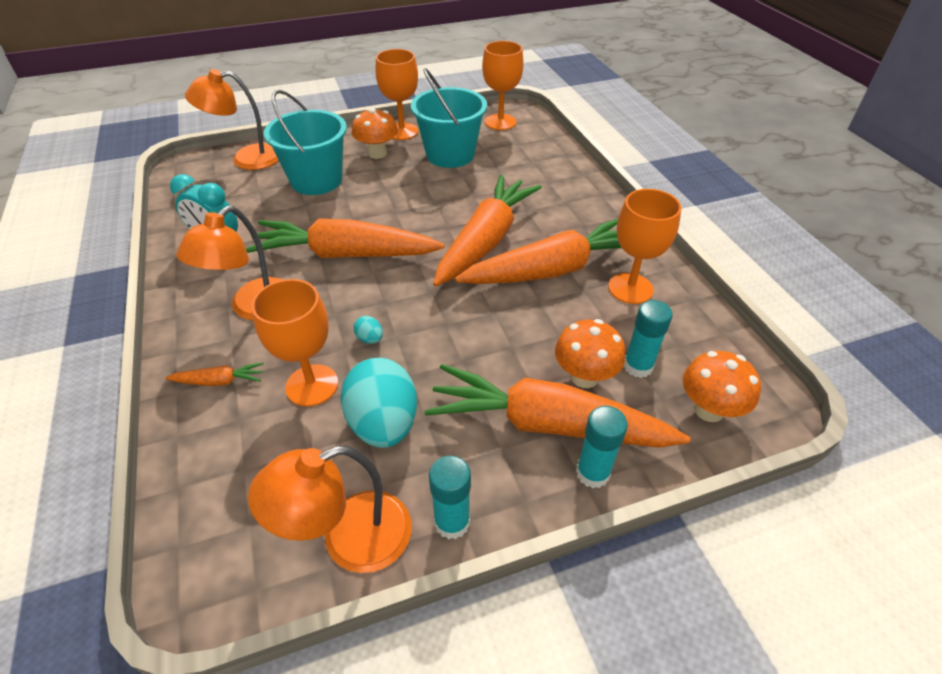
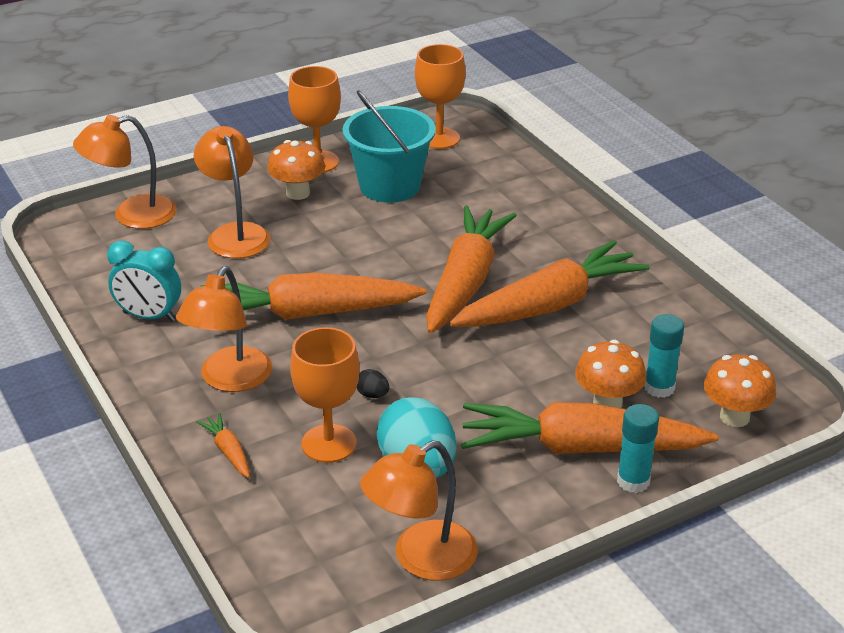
camera: 10 degrees left, 10 degrees down
orange carrot [165,362,264,386] -> orange carrot turned 105 degrees counterclockwise [196,413,250,478]
turquoise bucket [264,90,347,195] -> orange lamp [194,126,271,258]
turquoise egg [353,316,383,344] -> black egg [356,369,389,398]
turquoise glue stick [429,456,471,539] -> none
orange goblet [608,189,681,304] -> none

